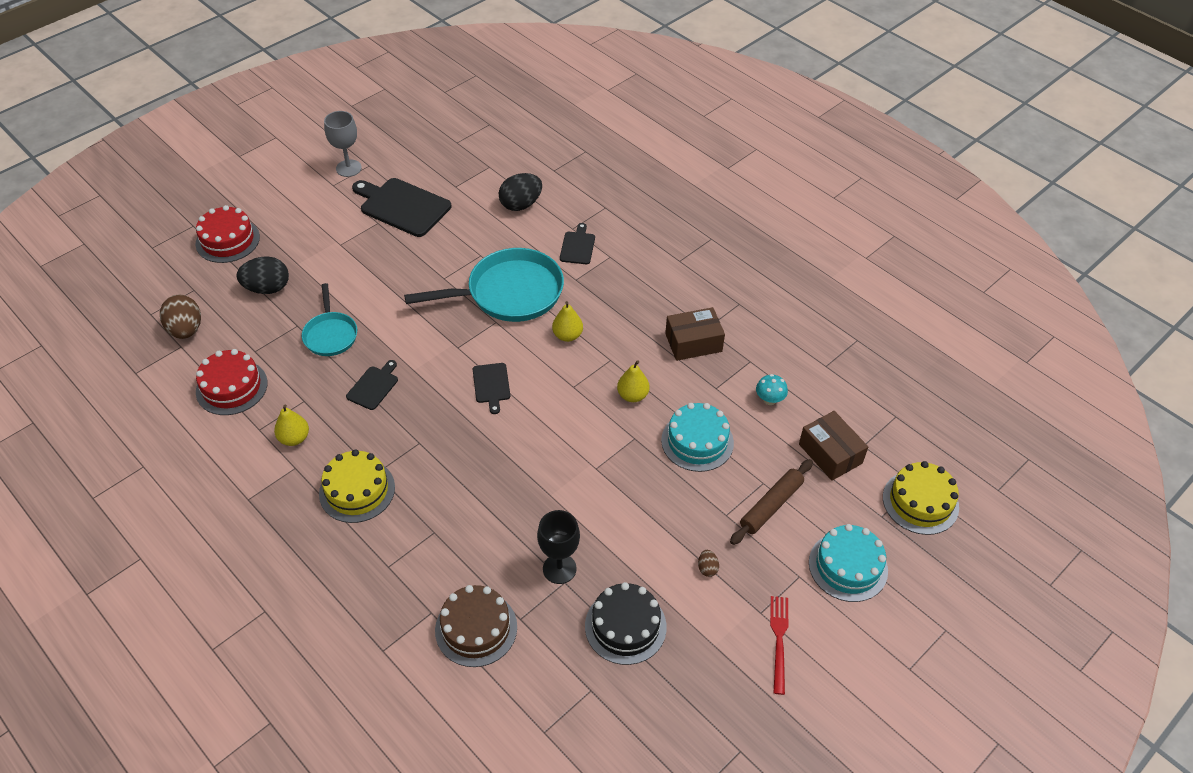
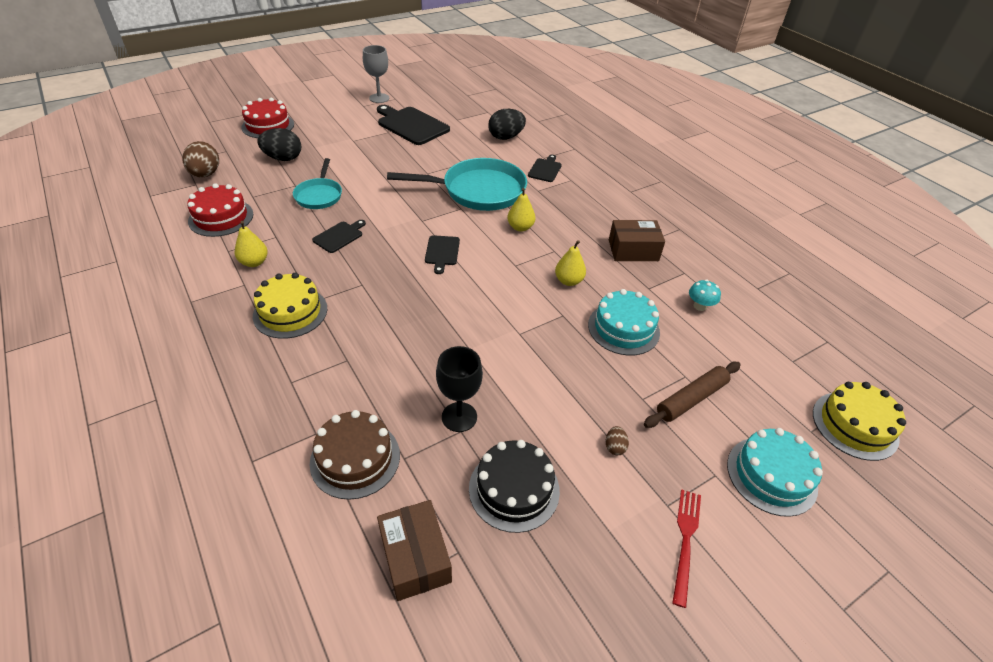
camera: 10 degrees right, 5 degrees down
brown box [799,411,868,481] -> brown box moved to [377,500,452,601]

